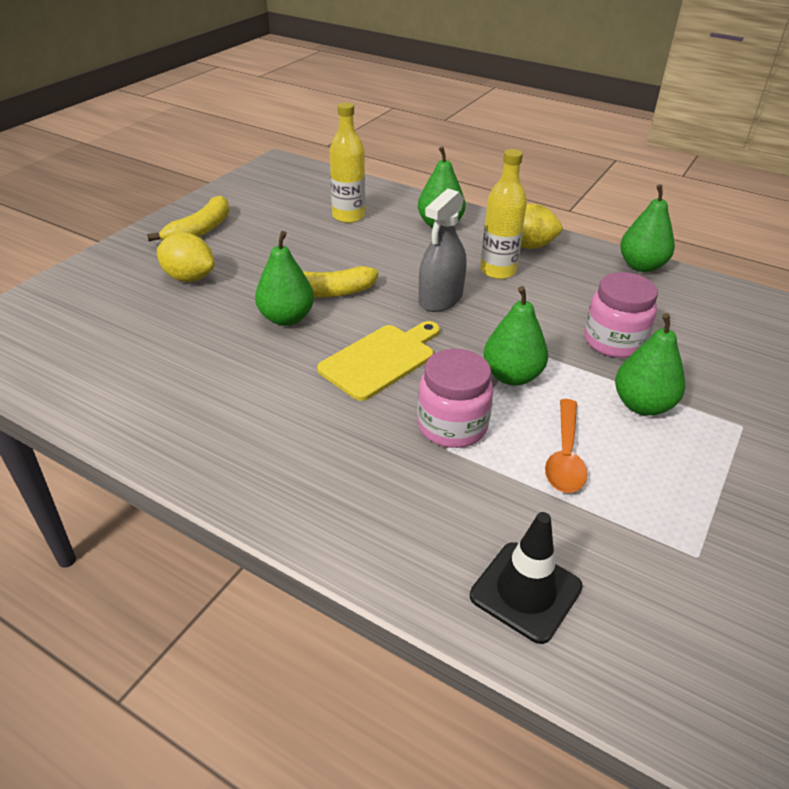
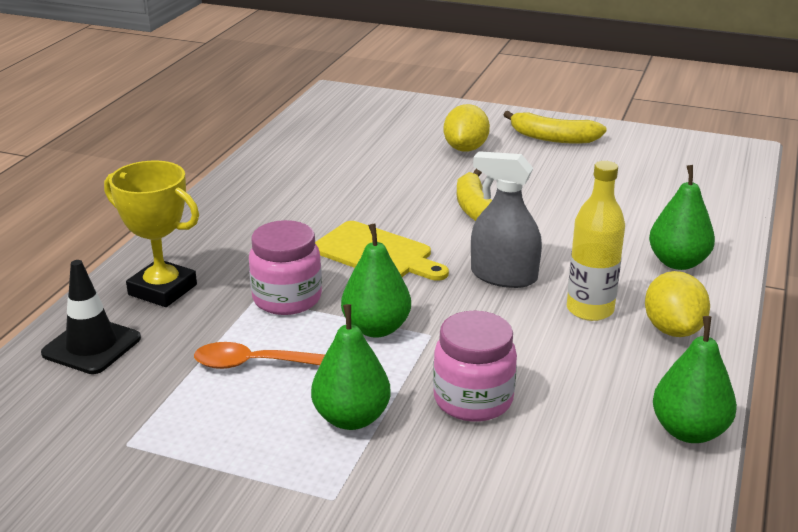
camera: 80 degrees right, 10 degrees down
green pear [255,231,314,326] -> none
yellow bottle [330,102,365,223] -> none
none -> yellow trophy [104,160,199,307]

